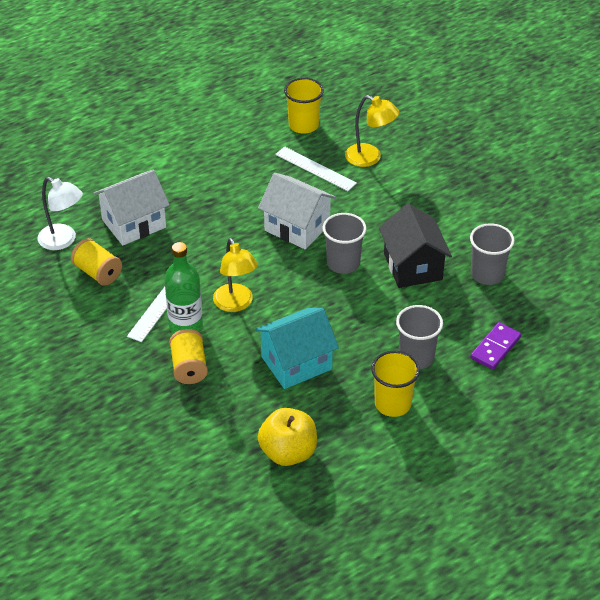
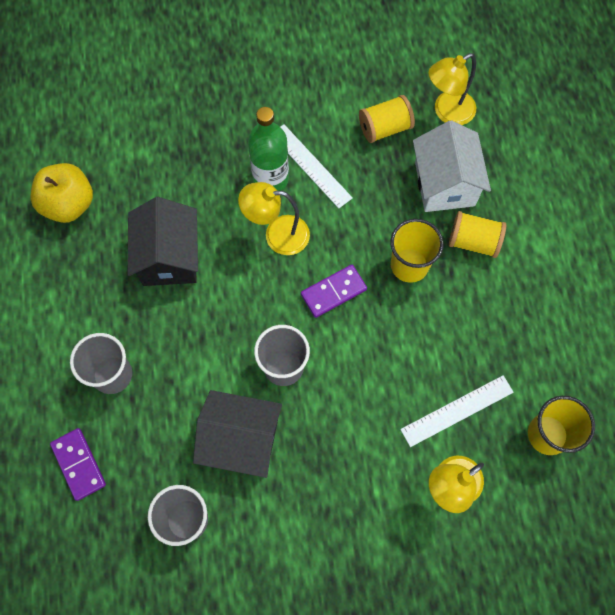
camera: 115 degrees right, 25 degrees up
white lamp [37,177,83,250] -> yellow lamp [428,53,476,125]
yellow spool [169,329,208,384] -> yellow spool moved to [449,211,506,258]
turquoise house [255,308,339,389] -> black house [128,197,198,286]
white house [258,173,336,250] -> none
yellow cup [371,350,420,417] -> yellow cup moved to [390,219,444,283]
none -> purple domino [301,265,367,318]

